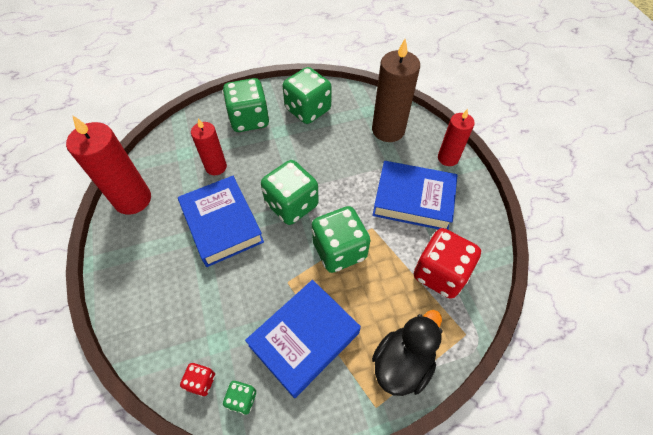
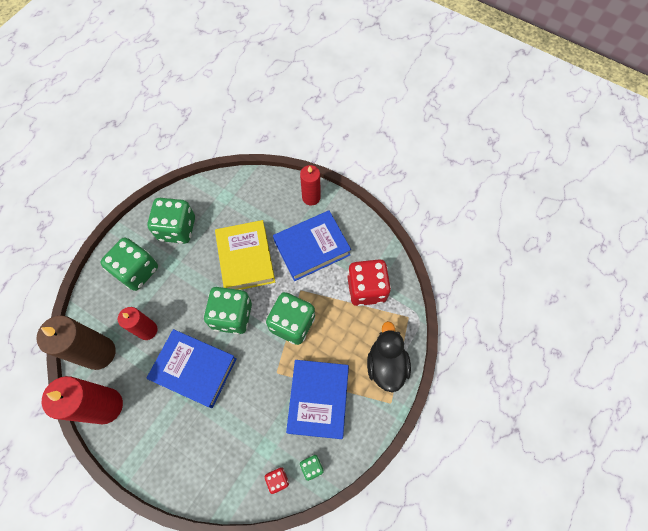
camera: 40 degrees left, 10 degrees up
brown candle [372,39,420,142] -> brown candle moved to [37,315,116,370]
none -> yellow book [215,220,275,290]

